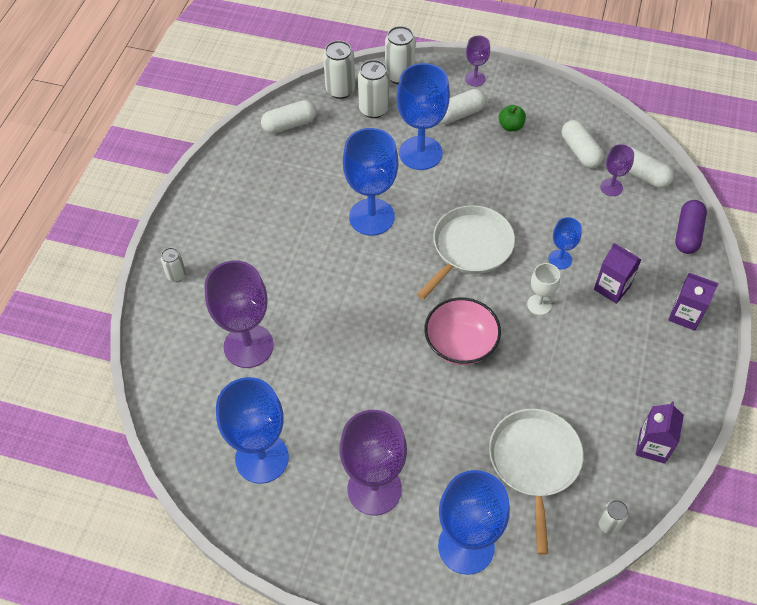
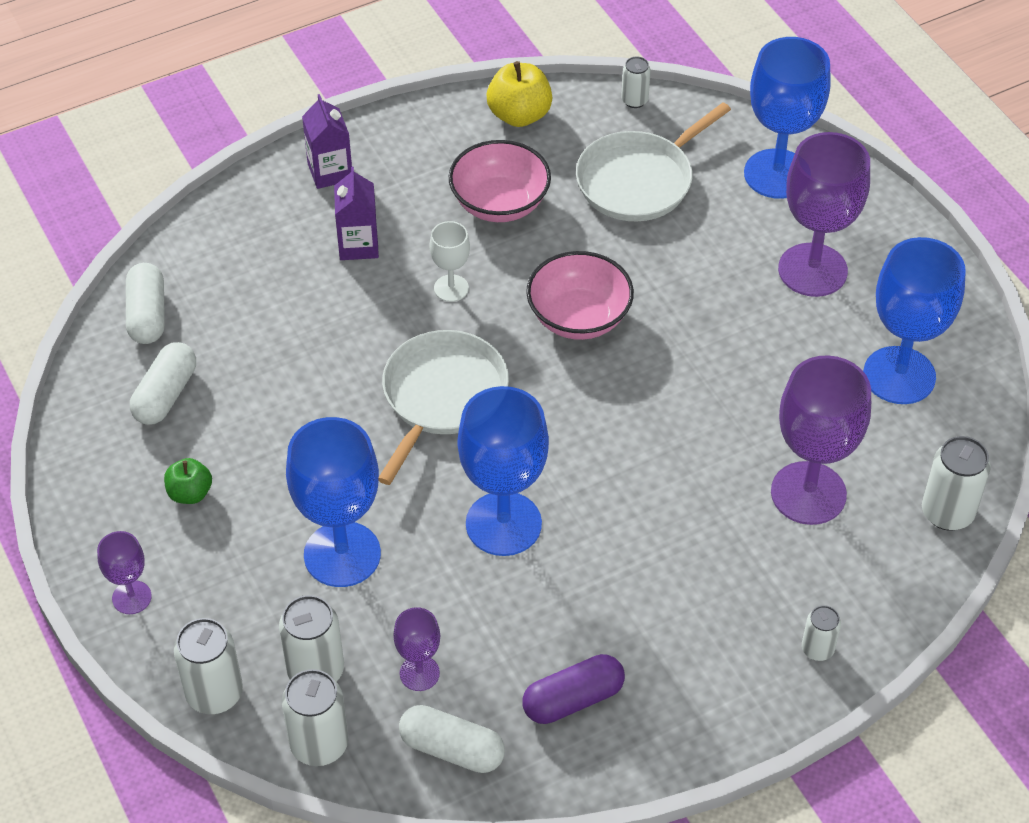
camera: 135 degrees left, 5 degrees down
white pan [417,205,515,300] -> white pan turned 120 degrees clockwise [378,330,509,485]
white capsule [440,89,486,124] -> none
blue goblet [548,217,582,269] -> none
purple goblet [600,144,634,196] -> purple goblet moved to [393,607,440,691]
purple carton [635,401,684,464] -> yellow apple [486,61,552,127]
purple capsule [675,200,707,254] -> purple capsule moved to [522,654,625,724]
none -> pink bowl [449,140,551,222]
none -> white can [922,436,991,531]

